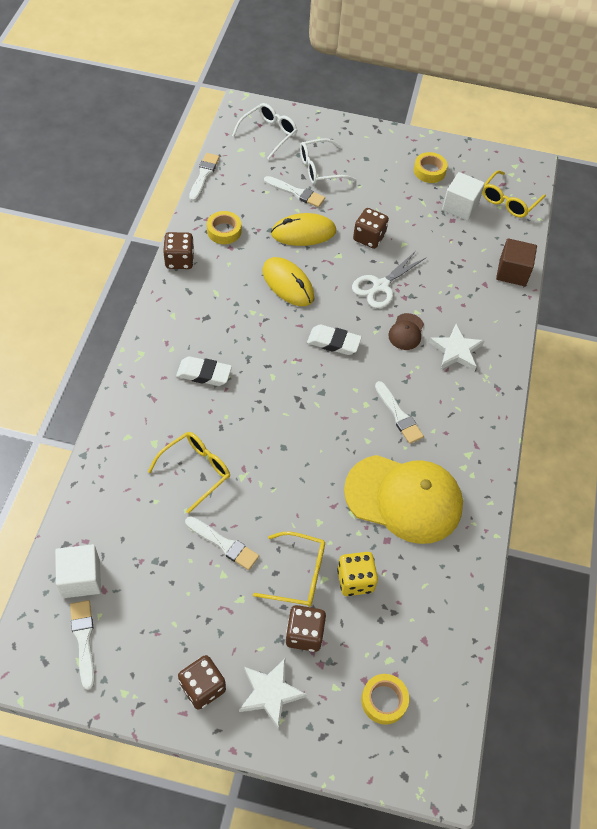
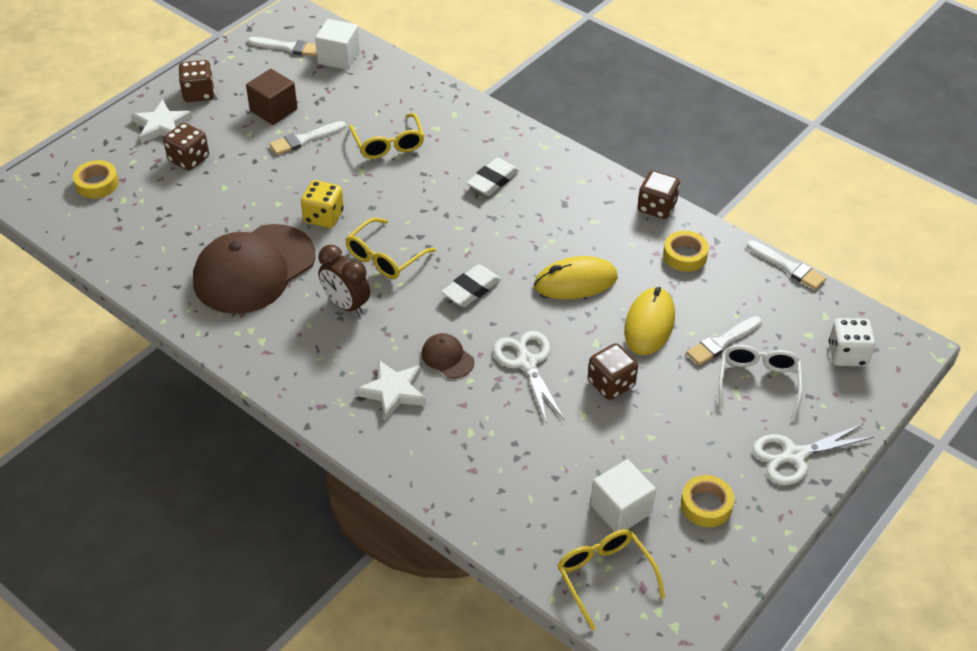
camera: 120 degrees right, 10 degrees down
white glasses [232,103,297,159] -> white dice [828,318,875,366]
yellow glasses [253,532,325,607] -> yellow glasses moved to [346,218,436,279]
yellow dice [337,552,378,596] -> yellow dice moved to [301,180,344,228]
yellow cap [344,455,463,544] -> brown cap [193,224,316,314]
white brush [375,381,424,444] -> brown clock [318,245,370,316]
brown cube [496,238,537,286] -> brown cube moved to [246,69,297,125]
none -> white scissors [753,423,874,485]

